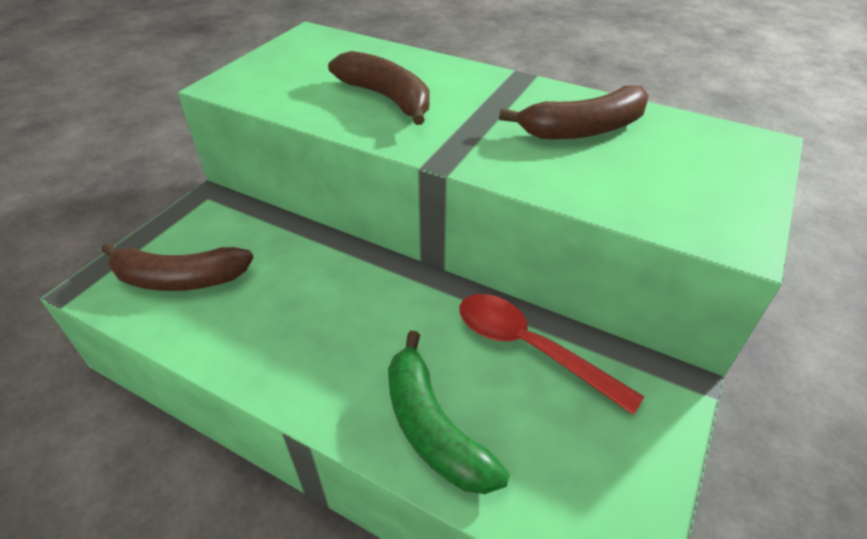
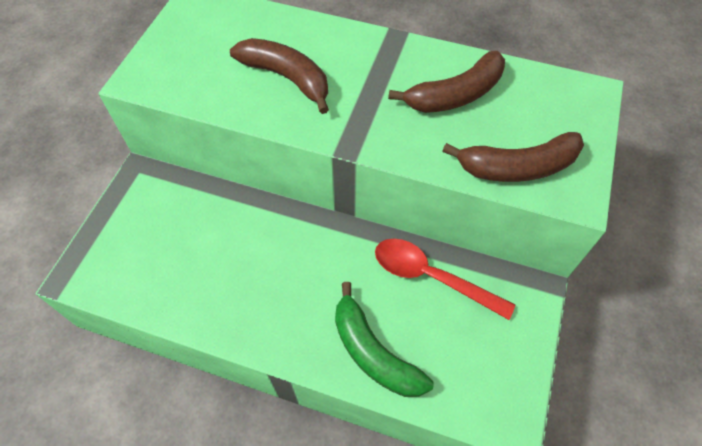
camera: 10 degrees left, 15 degrees up
brown banana [101,243,254,291] -> brown banana moved to [443,132,584,182]

